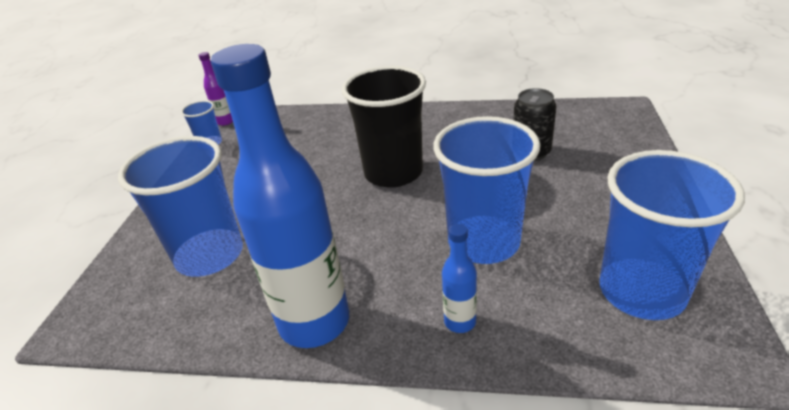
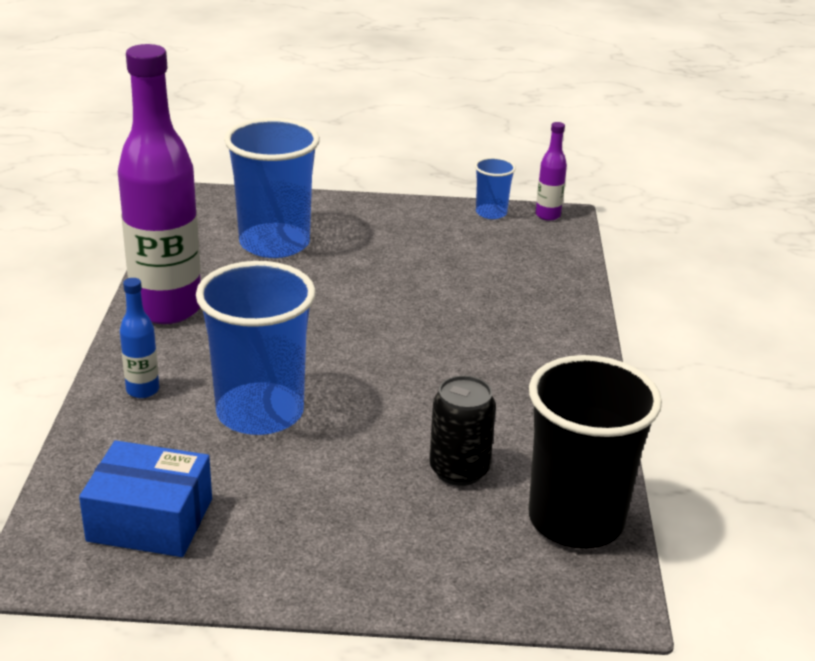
camera: 80 degrees right, 5 degrees down
blue bottle [211,44,349,348] -> purple bottle [118,44,201,324]
black cup [342,66,426,187] -> black cup moved to [529,355,662,549]
blue cup [599,150,745,320] -> blue box [79,441,212,557]

